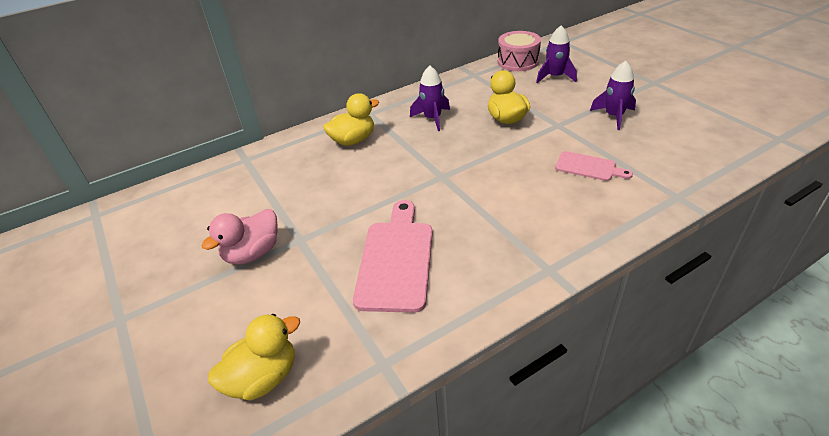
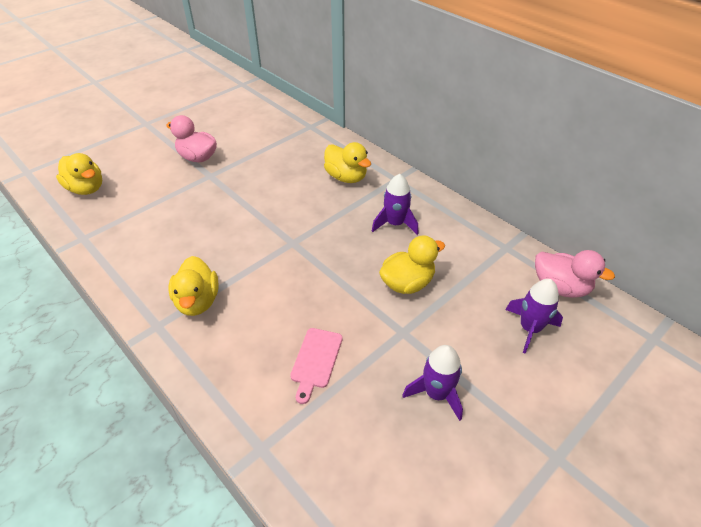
camera: 75 degrees right, 5 degrees up
pink cutting board [353,200,433,313] -> none
pink drum [498,31,541,71] -> pink duck [535,250,615,298]
none -> yellow duck [169,256,219,316]

